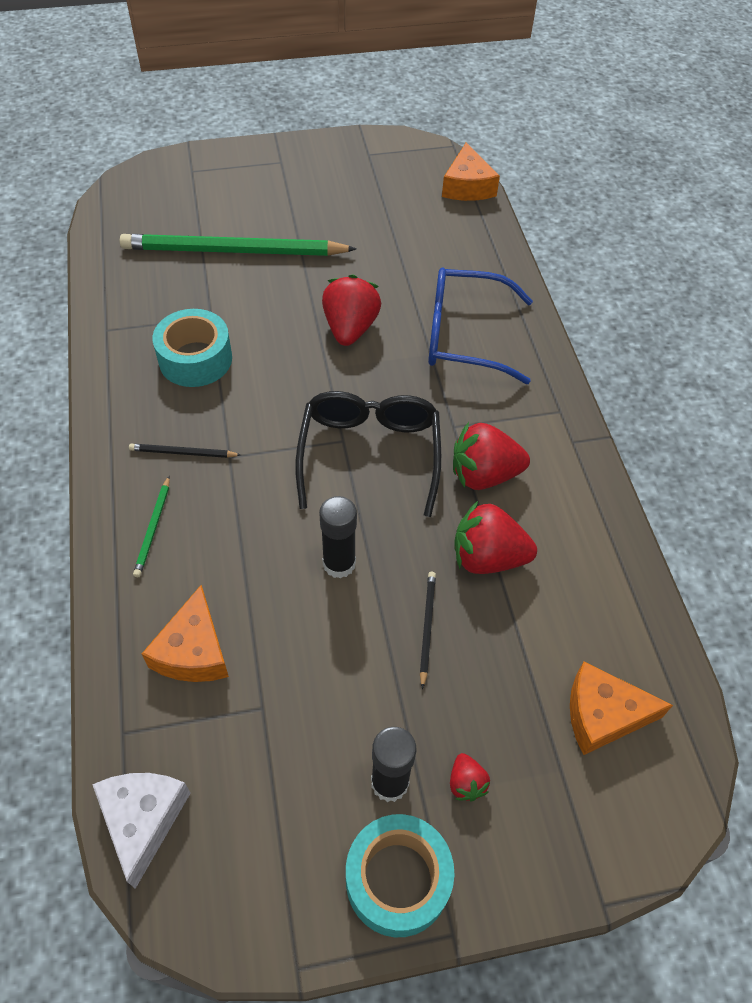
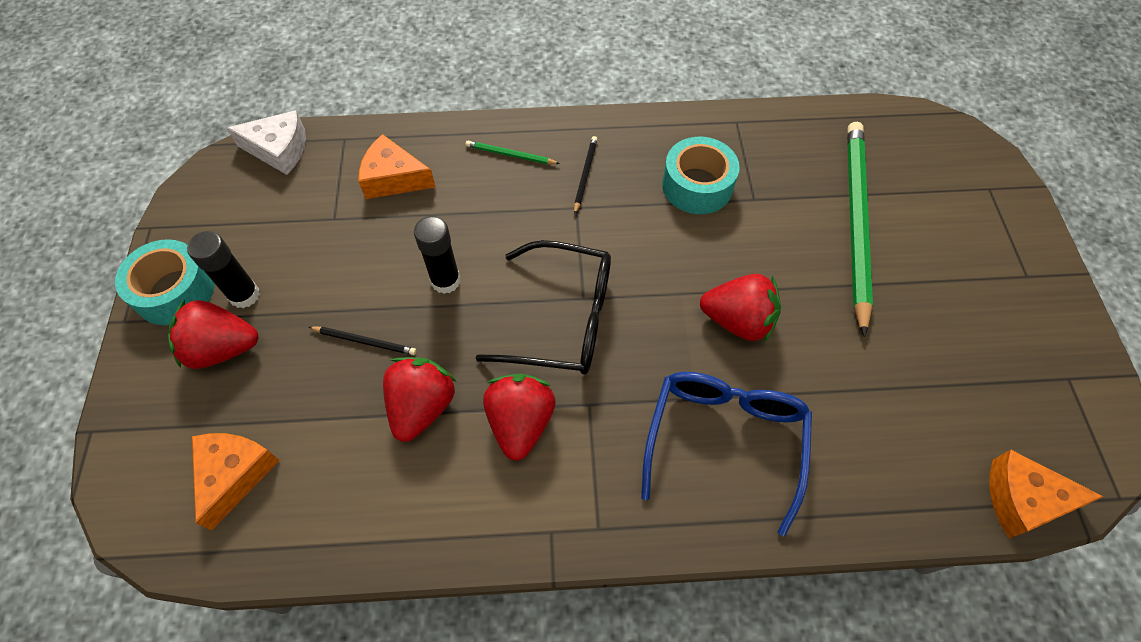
camera: 100 degrees right, 5 degrees up
red strawberry [450,753,490,802] -> red strawberry [168,300,258,369], size x2.02

